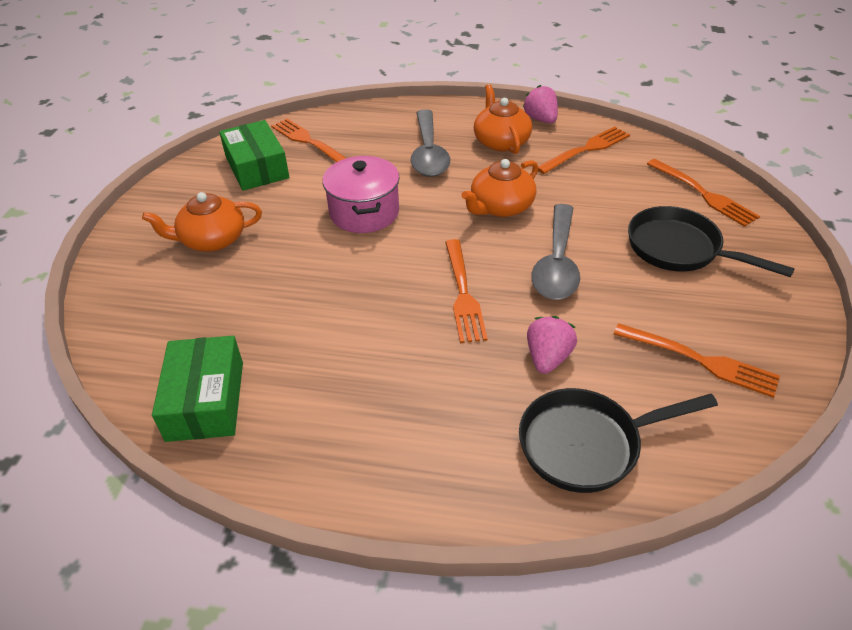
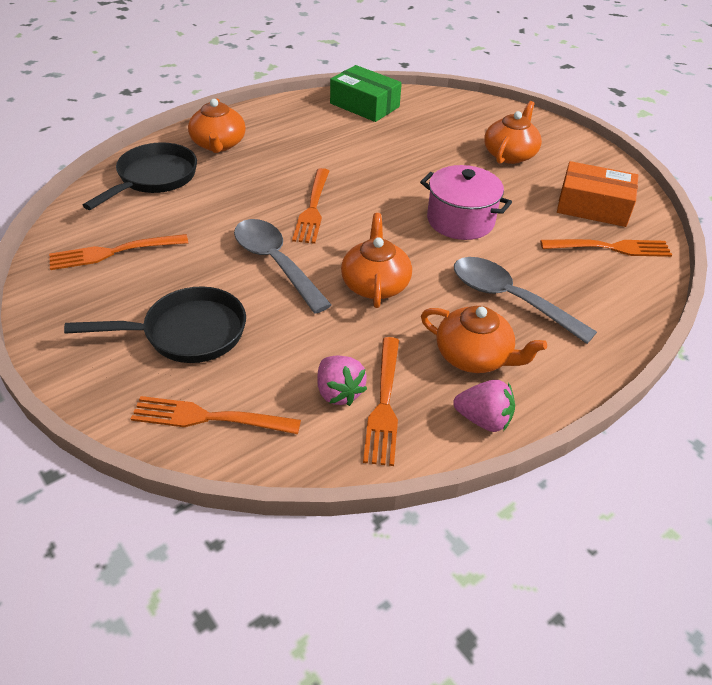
camera: 130 degrees right, 0 degrees up
green box [219,120,289,191] -> orange box [557,161,638,227]
orange fork [445,239,488,343] -> orange fork turned 120 degrees counterclockwise [292,168,329,244]
pink strawberry [527,316,577,374] -> pink strawberry moved to [317,356,367,406]
none -> orange teapot [188,98,246,153]

